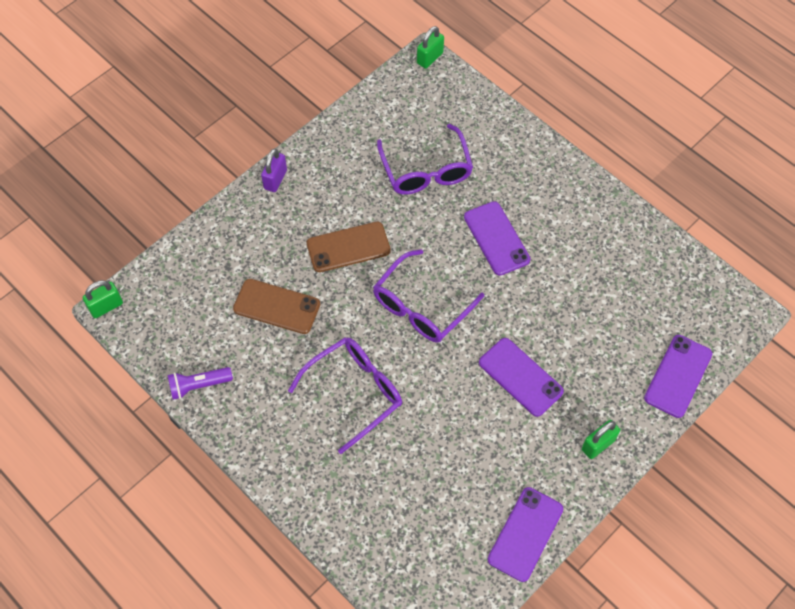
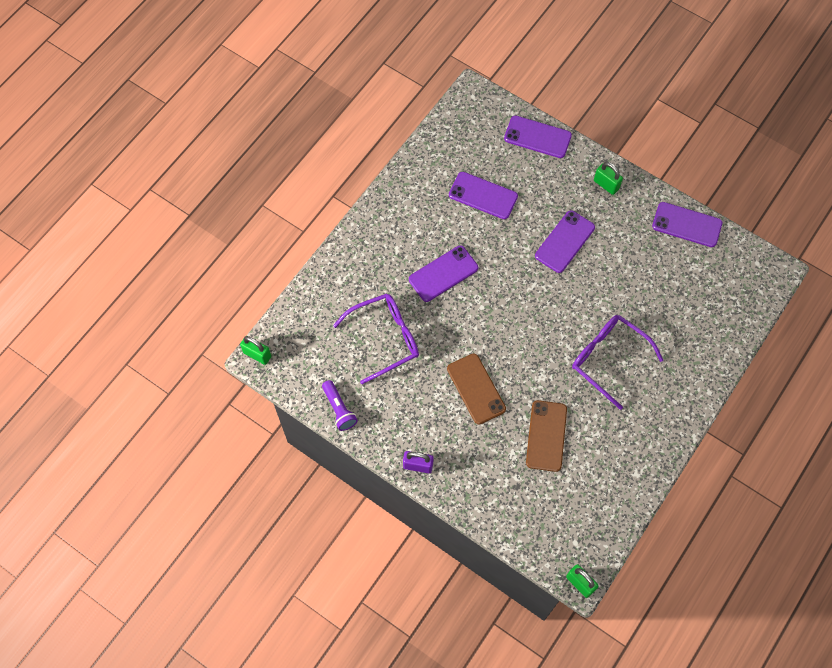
camera: 100 degrees left, 5 degrees up
purple flashlight [168,367,233,400] -> purple flashlight moved to [322,380,358,431]
purple glasses [373,249,484,343] -> none
none -> purple phone [449,172,518,219]

